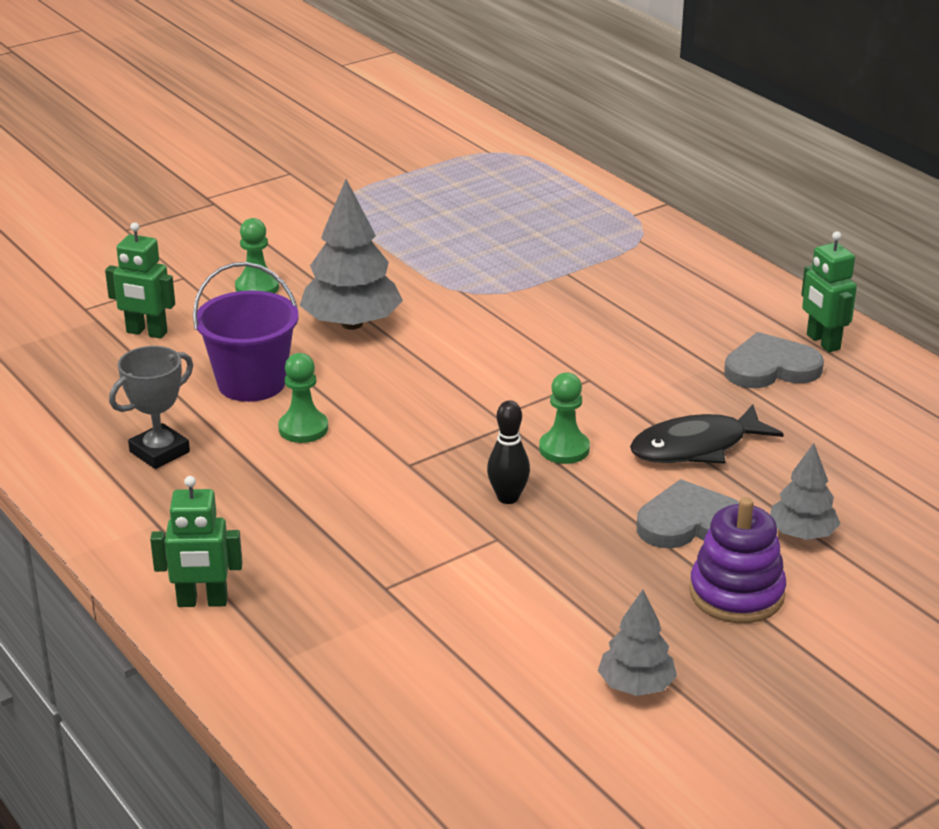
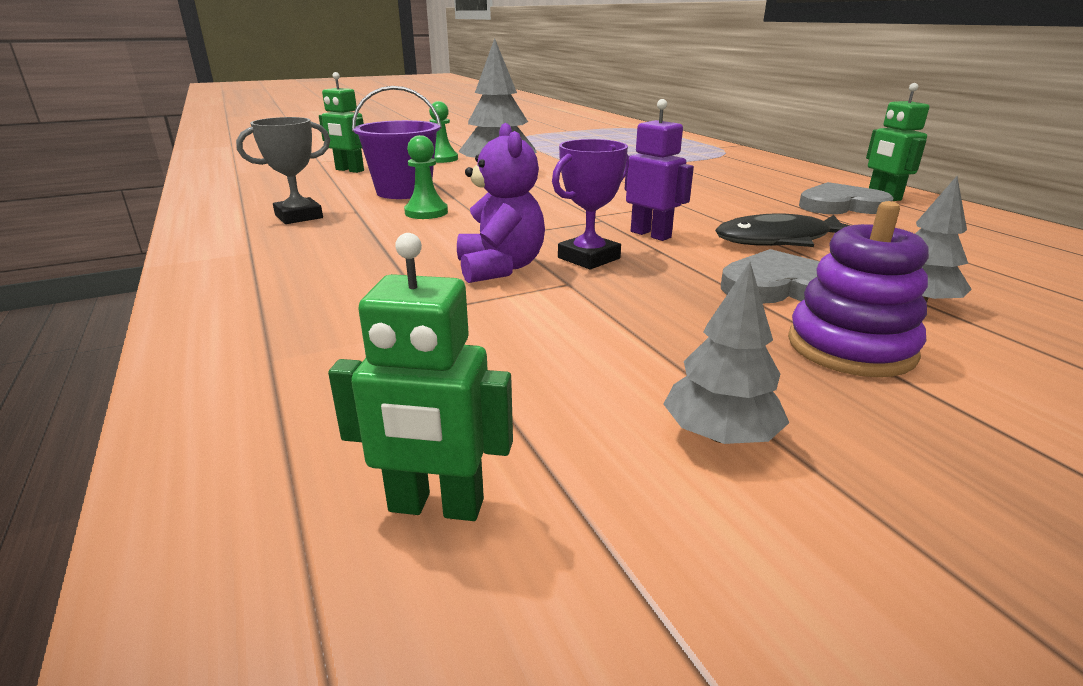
camera: 10 degrees right, 5 degrees down
green robot [150,476,243,607] -> green robot moved to [328,233,513,521]
black bowling pin [487,400,530,504] -> purple trophy [552,139,629,269]
green pawn [539,373,590,464] -> purple robot [625,99,694,241]
none -> purple teddy bear [457,123,545,283]

